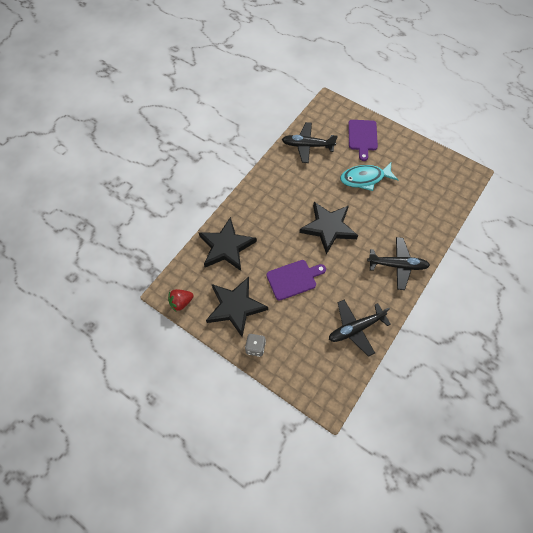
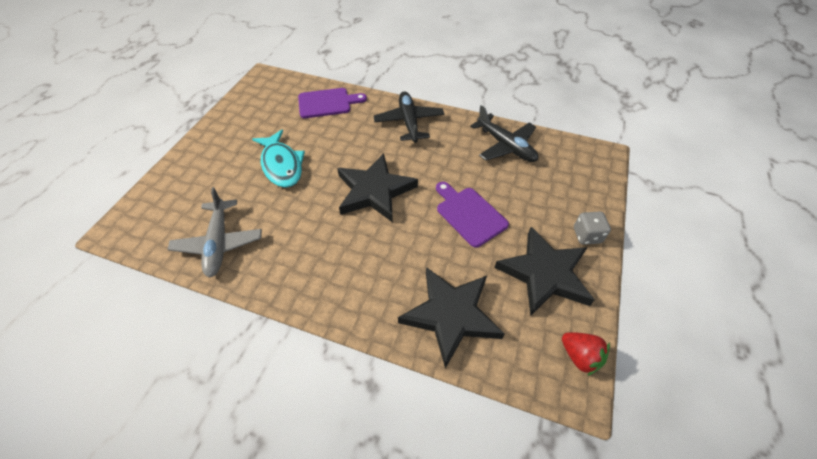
camera: 105 degrees left, 10 degrees down
black plane [282,122,338,163] -> grey plane [167,187,262,278]
purple cutting board [348,120,378,161] -> purple cutting board moved to [298,88,367,118]

